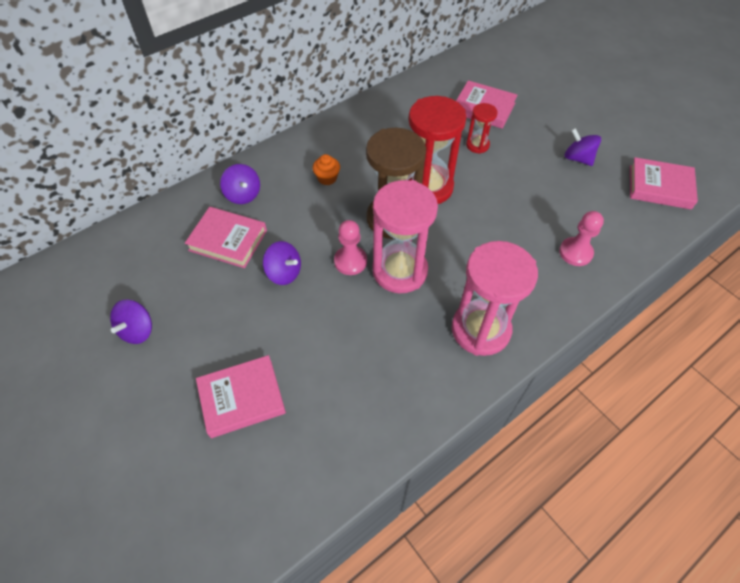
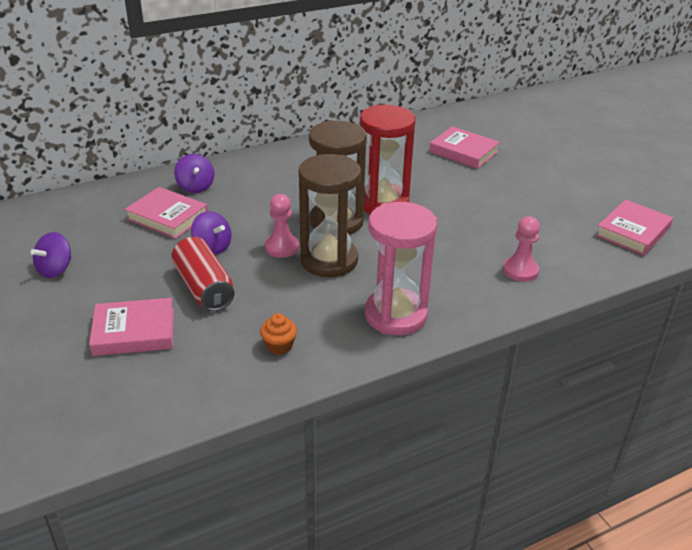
camera: 10 degrees right, 20 degrees down
orange cupcake [313,154,340,185] -> orange cupcake moved to [260,313,297,355]
pink hourglass [372,180,438,293] -> brown hourglass [298,154,361,277]
red hourglass [466,103,498,154] -> none
purple spinning top [564,128,601,166] -> none
pink book [630,157,698,210] -> pink book turned 75 degrees counterclockwise [595,200,673,256]
none -> red can [171,237,235,311]

